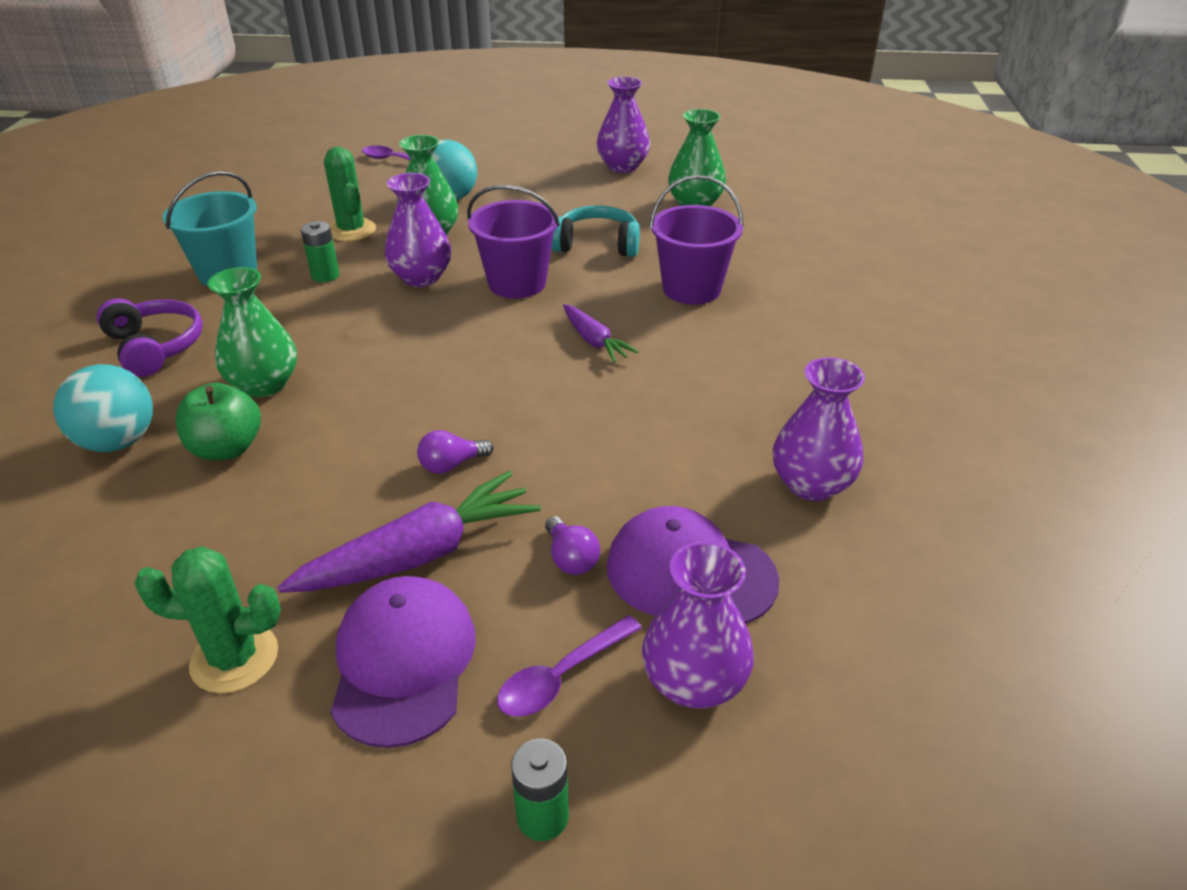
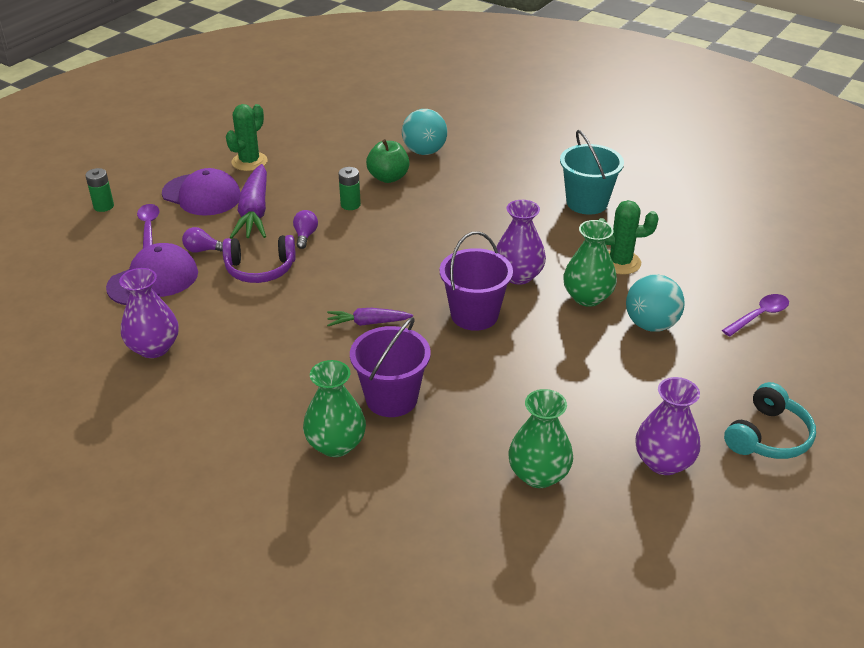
camera: 120 degrees right, 0 degrees up
purple headphones [97,298,203,377] -> purple headphones moved to [222,235,296,283]
green vase [208,267,297,397] -> green vase moved to [303,360,366,457]
green battery [301,221,339,283] -> green battery moved to [338,167,361,210]
turquoise headphones [551,206,640,257] -> turquoise headphones moved to [724,382,816,459]
purple vase [642,541,754,709] -> none

